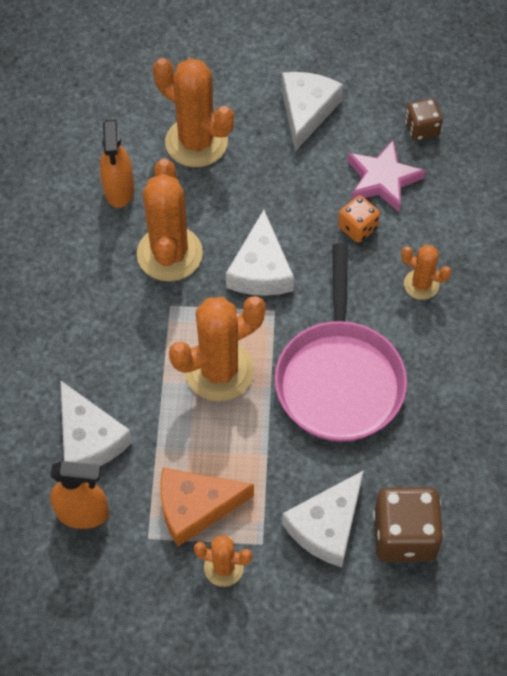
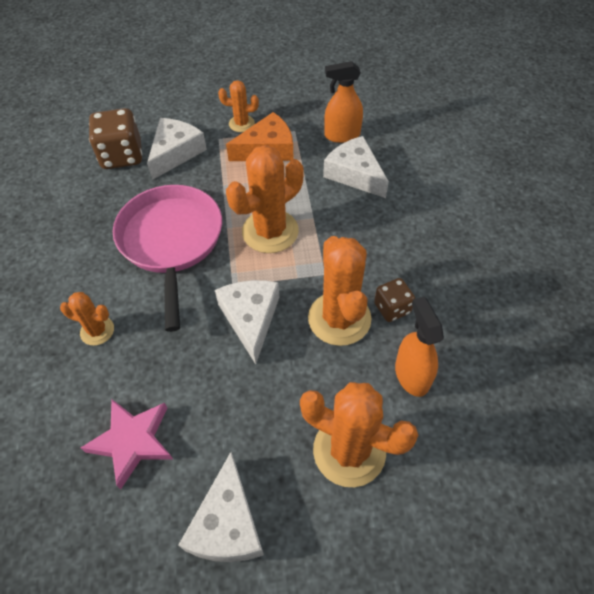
camera: 170 degrees right, 5 degrees down
orange dice [338,195,380,243] -> none
brown dice [405,98,443,141] -> brown dice moved to [374,278,415,322]

